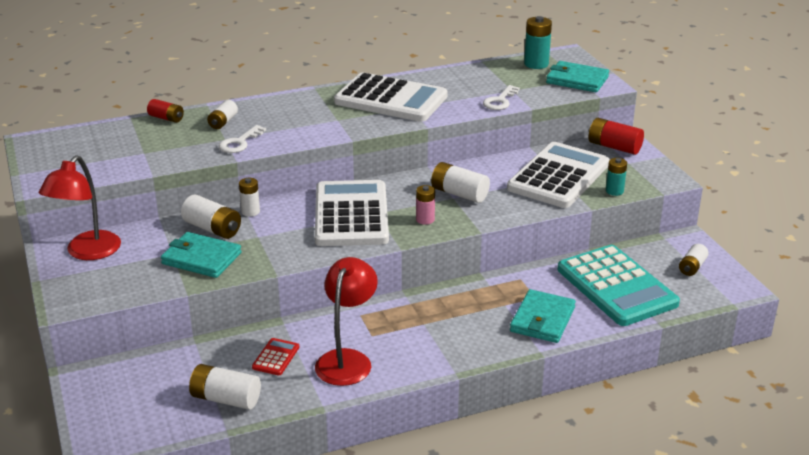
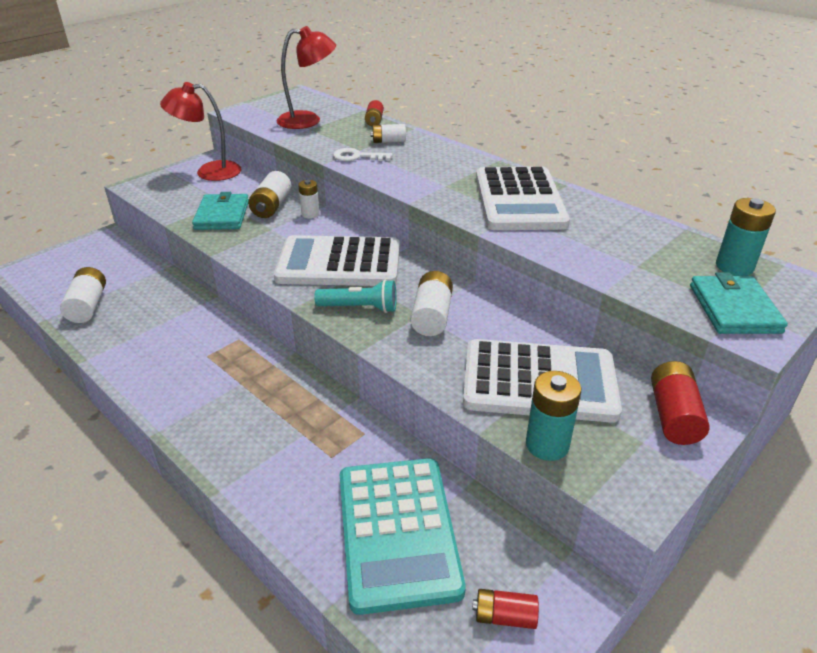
camera: 65 degrees right, 5 degrees up
red calculator [252,338,300,375] -> none
white calculator [315,180,389,246] -> white calculator turned 150 degrees counterclockwise [274,235,400,286]
red lamp [315,257,378,386] -> red lamp moved to [276,26,336,129]
pink battery [416,185,435,225] -> turquoise flashlight [314,279,397,313]
white key [483,85,520,110] -> none
turquoise wallet [510,289,576,343] -> none
turquoise calculator [557,245,680,326] -> turquoise calculator turned 45 degrees counterclockwise [340,458,466,615]
turquoise battery [606,158,627,196] -> turquoise battery [526,371,581,461], size x1.54
white battery [679,244,709,276] -> red battery [472,589,539,629]

